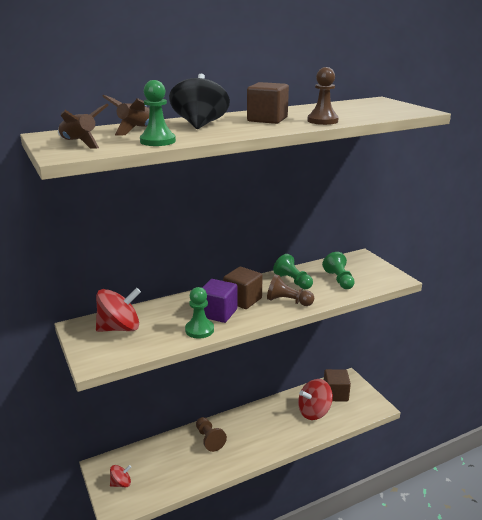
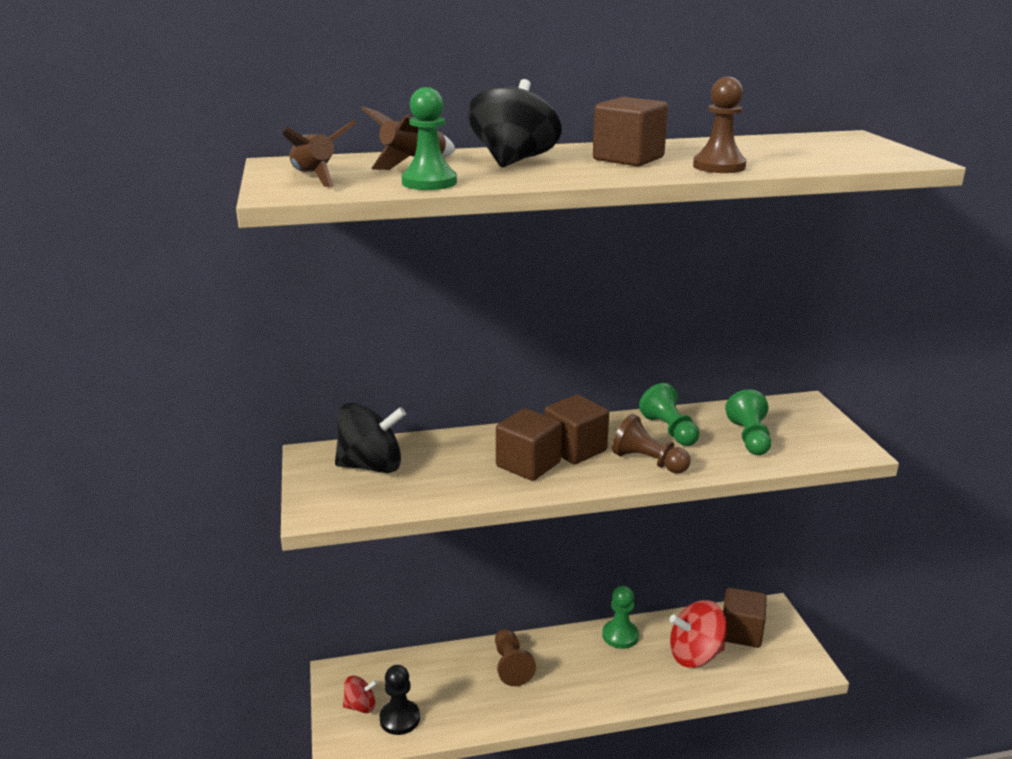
camera: 15 degrees right, 0 degrees up
red spinning top [96,288,141,332] -> black spinning top [335,402,406,473]
green pawn [185,287,214,339] -> green pawn moved to [602,586,639,649]
purple cube [202,279,237,323] -> brown cube [496,408,562,481]
none -> black pawn [379,665,420,735]

